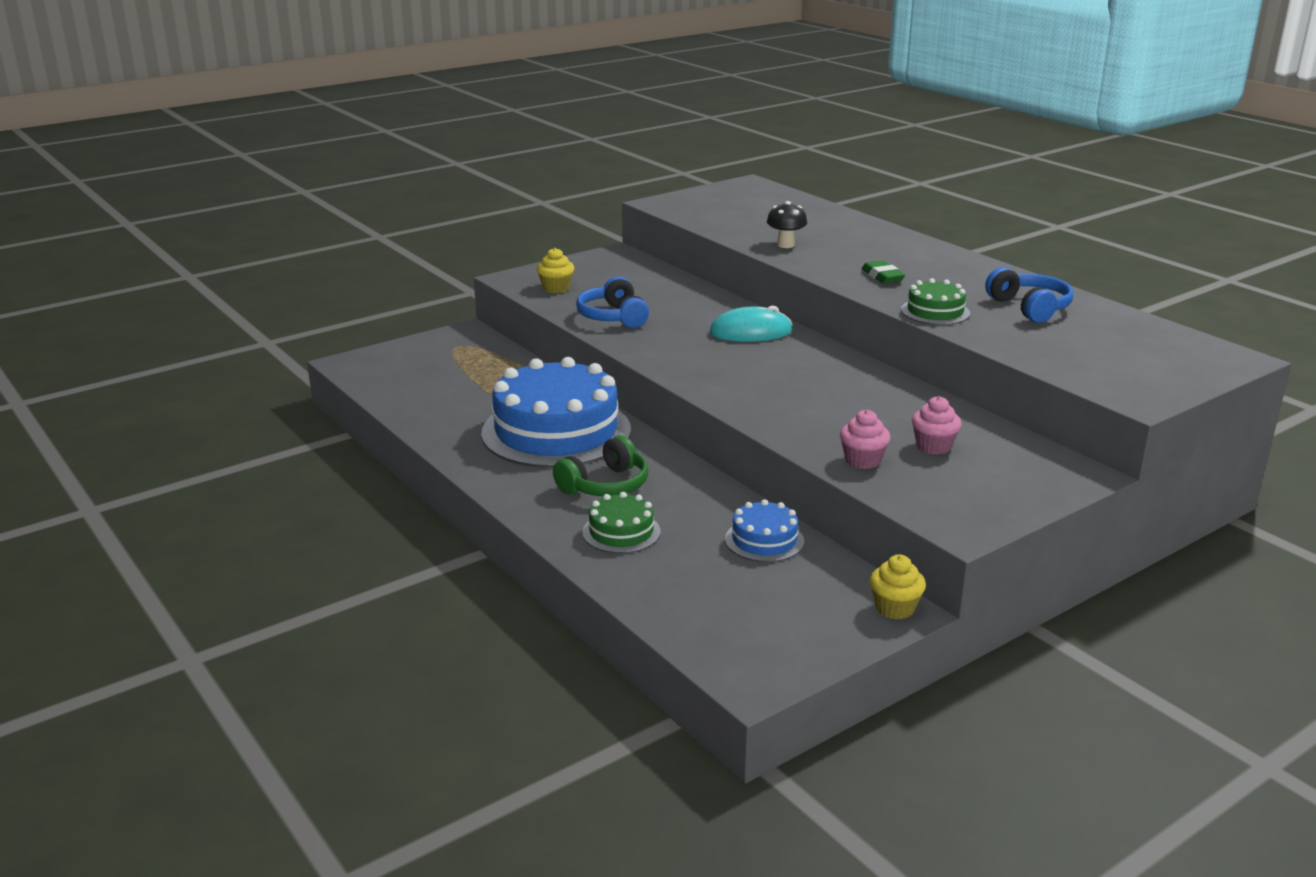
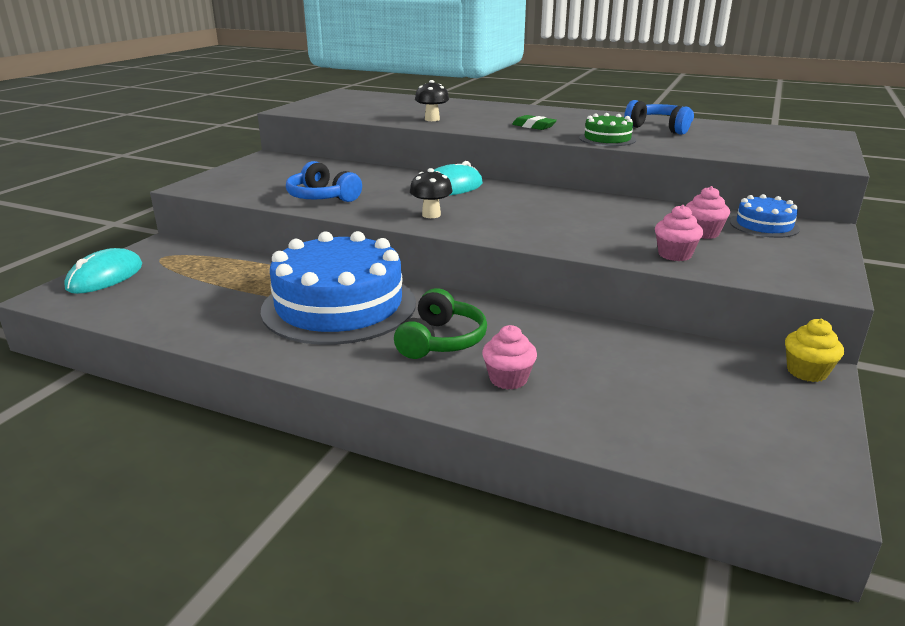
camera: 30 degrees left, 0 degrees up
yellow cupcake [537,248,574,293] -> none
green cake [582,492,661,553] -> pink cupcake [482,325,537,390]
blue cake [725,499,804,562] -> blue cake moved to [730,194,800,238]
none -> turquoise mouse [64,248,143,294]
none -> black mushroom [410,168,453,218]

